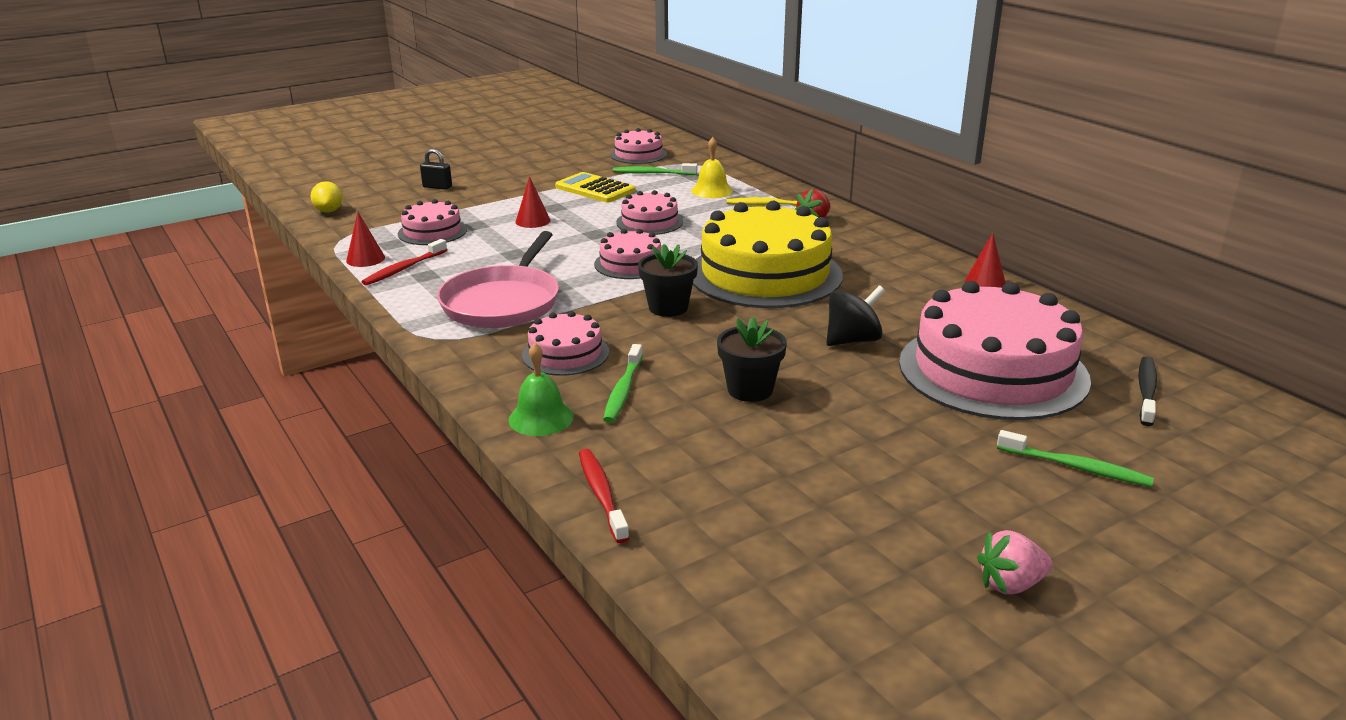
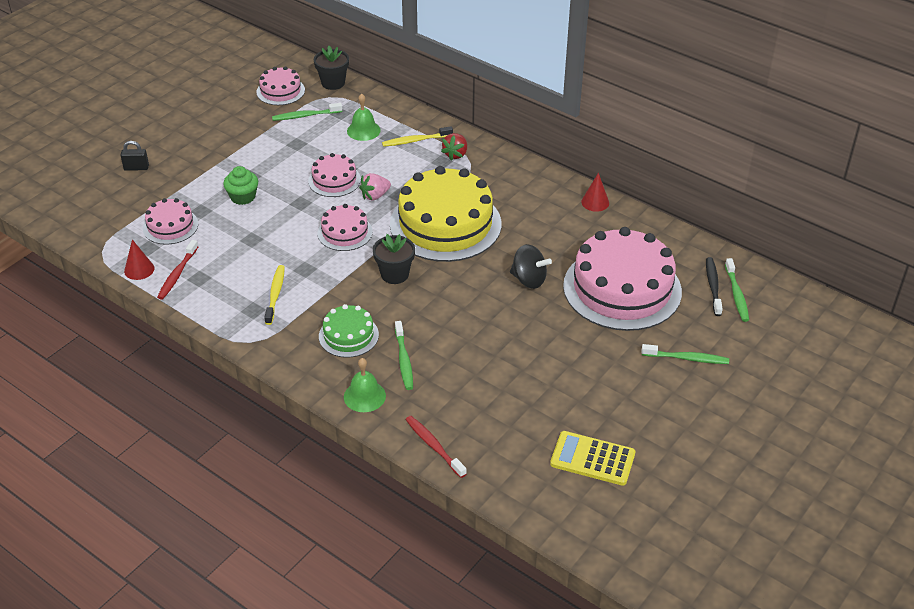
camera: 20 degrees left, 15 degrees up
yellow lemon [310,181,343,212] -> none
pink pan [437,231,559,328] -> yellow toothbrush [264,265,285,325]
red cone [516,176,550,228] -> green cupcake [223,166,258,205]
pink cake [522,311,609,376] -> green cake [319,304,379,358]
yellow calculator [555,172,635,203] -> yellow calculator moved to [550,431,635,486]
yellow bell [691,137,733,198] -> green bell [347,94,381,141]
black flower pot [717,317,787,402] -> black flower pot moved to [314,46,349,90]
black spinning top [827,285,885,346] -> black spinning top turned 75 degrees clockwise [510,244,552,289]
pink strawberry [977,530,1053,595] -> pink strawberry moved to [359,173,391,200]
none -> green toothbrush [725,258,749,322]

